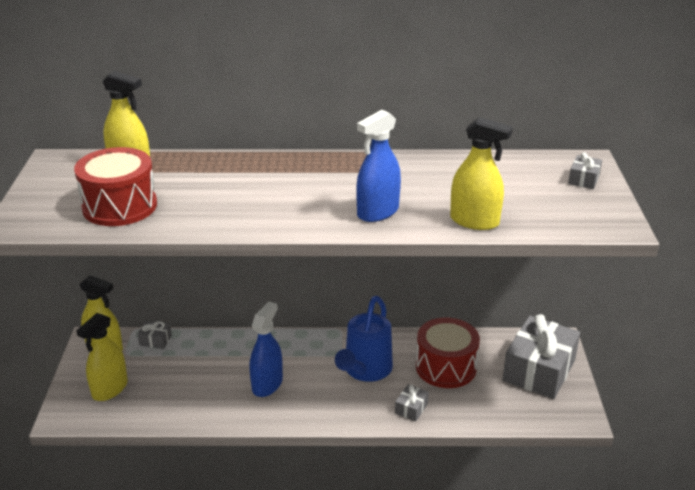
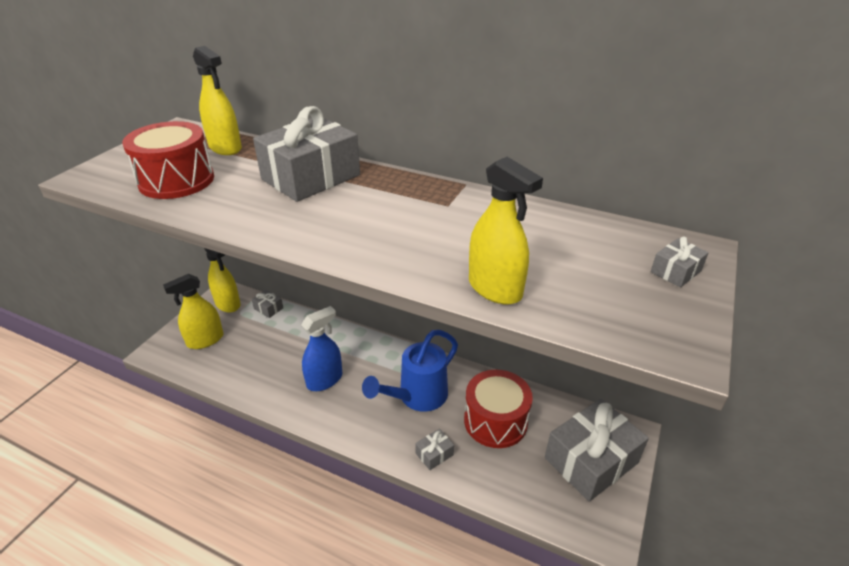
camera: 25 degrees right, 5 degrees up
blue spray bottle [356,110,401,222] -> none
none -> grey gift [253,106,360,202]

